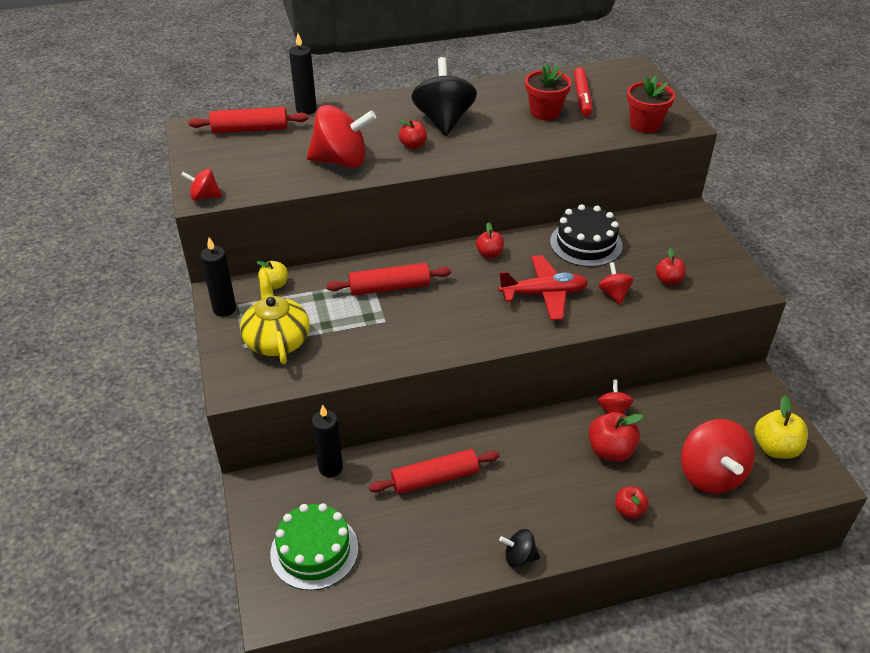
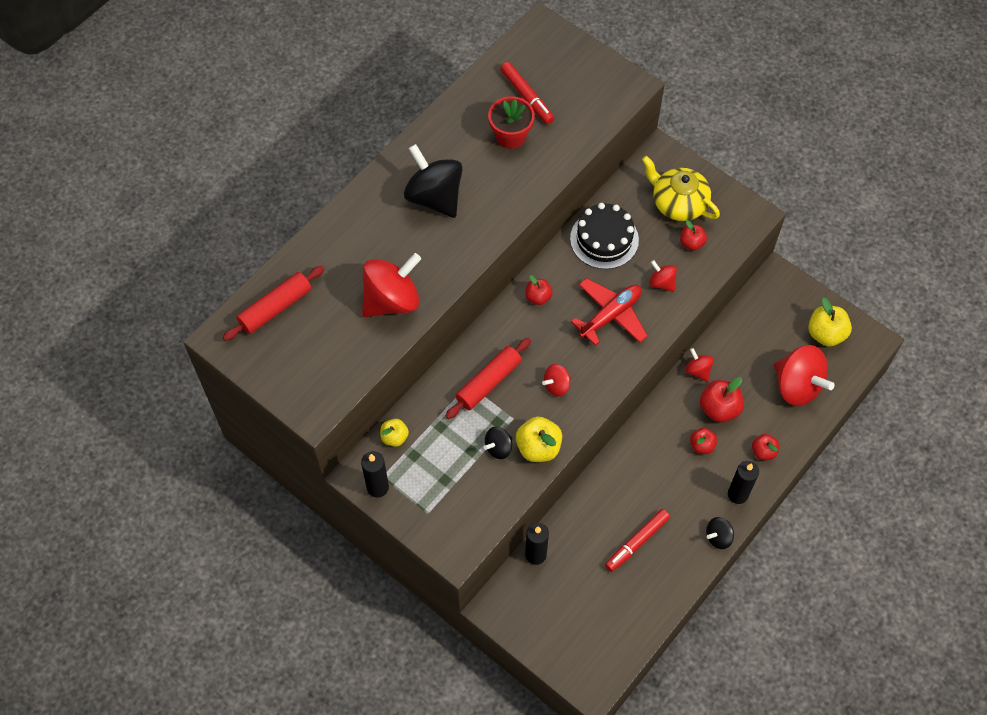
camera: 35 degrees left, 20 degrees up
red spinning top [181,169,222,201] -> red spinning top moved to [542,364,571,397]
yellow teapot [240,270,310,364] -> yellow teapot moved to [642,156,720,221]
green cake [270,503,359,590] -> none
black candle [289,33,317,114] -> black candle moved to [728,461,759,504]
red rolling pin [369,449,499,494] -> none
red apple [399,120,427,149] -> red apple moved to [690,428,717,454]
red flower pot [627,76,675,133] -> none
none -> black spinning top [484,427,512,459]
none -> yellow apple [516,417,562,462]
none -> red marker [605,509,670,572]

